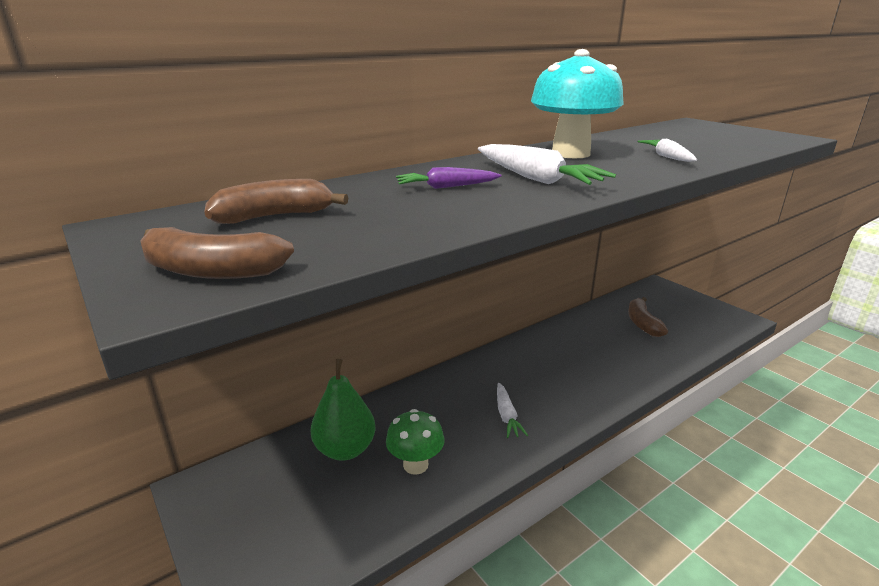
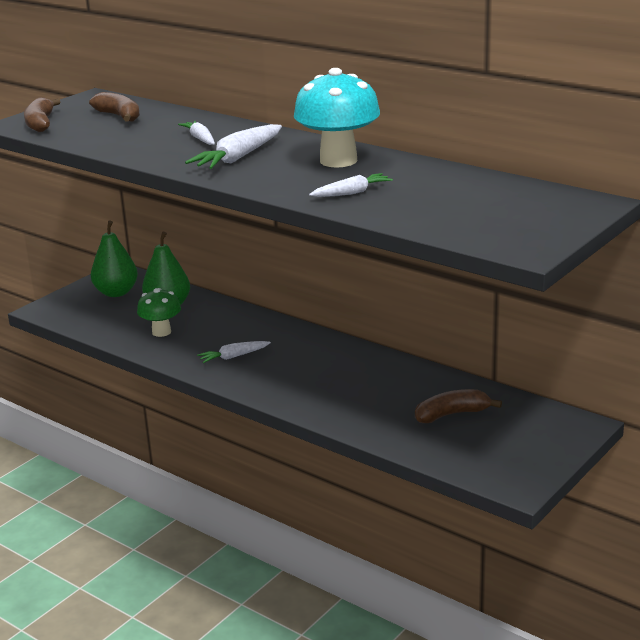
camera: 75 degrees right, 0 degrees up
purple carrot [396,167,501,189] -> white carrot [178,121,215,145]
none -> green pear [91,221,138,297]

